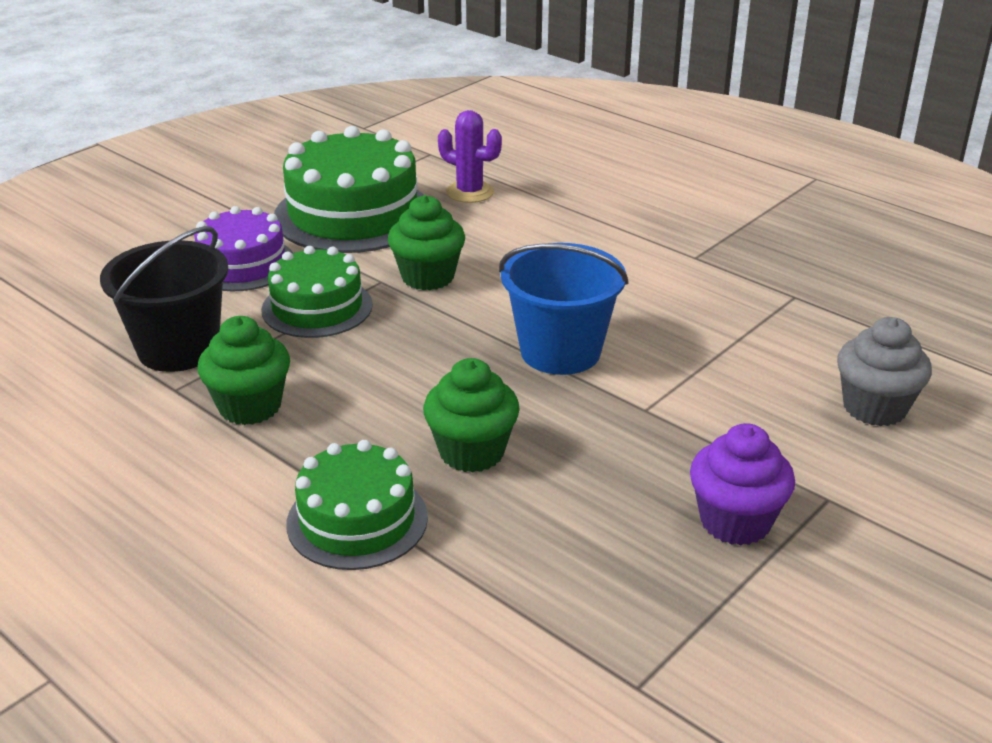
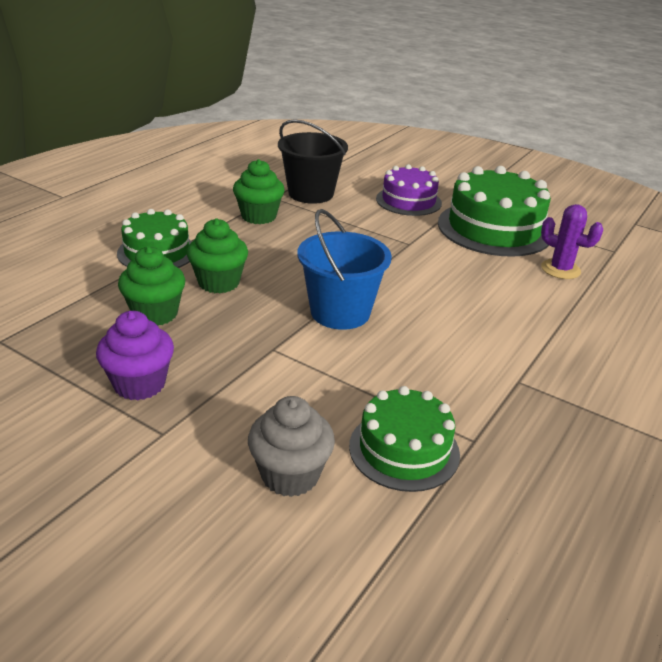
camera: 80 degrees right, 0 degrees up
green cake [261,246,373,338] -> green cake moved to [349,386,460,492]
green cupcake [388,195,465,290] -> green cupcake moved to [118,246,185,325]
purple cactus [438,110,502,203] -> purple cactus turned 75 degrees counterclockwise [541,204,603,279]

